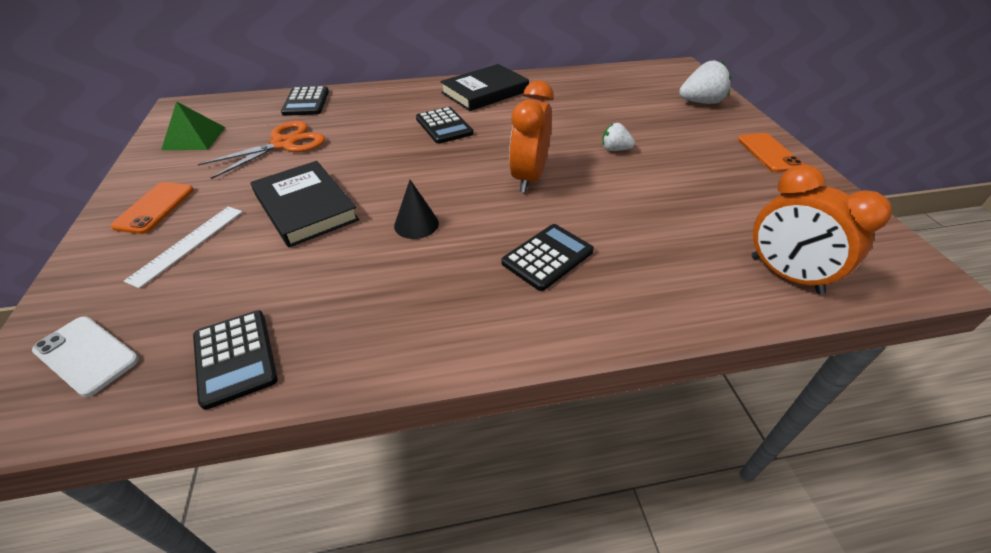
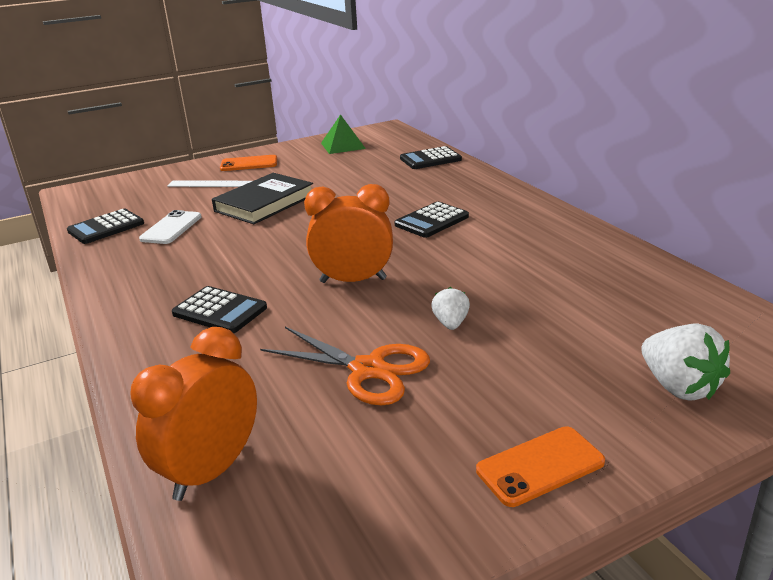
camera: 75 degrees right, 15 degrees down
white phone [32,317,139,397] -> white phone moved to [139,210,202,244]
orange scissors [198,121,325,179] -> orange scissors moved to [260,327,430,406]
black cone [394,180,439,239] -> none
black book [440,64,529,111] -> none

